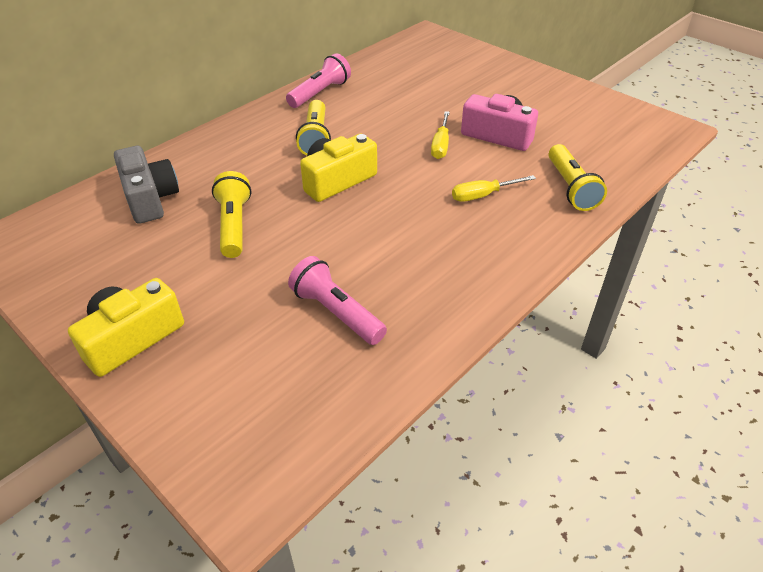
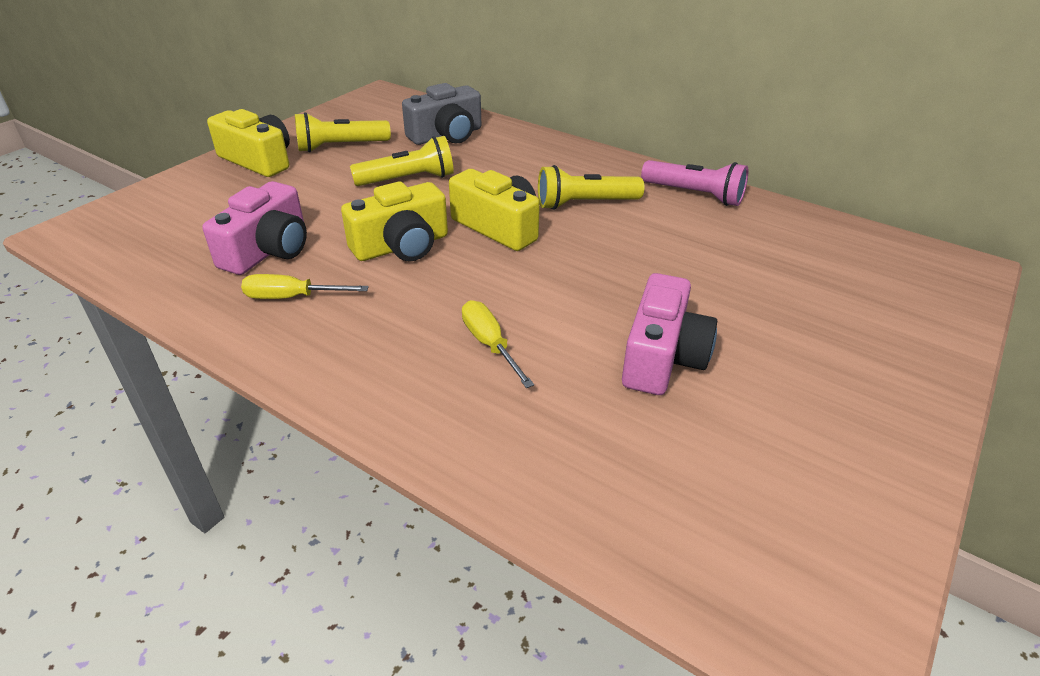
camera: 80 degrees right, 5 degrees down
pink flashlight [288,256,387,345] -> pink camera [202,181,307,275]
yellow screwdriver [431,111,450,159] -> yellow screwdriver moved to [241,274,369,299]
yellow flashlight [548,144,607,211] -> yellow flashlight moved to [295,112,391,153]
none -> yellow camera [341,181,448,261]

